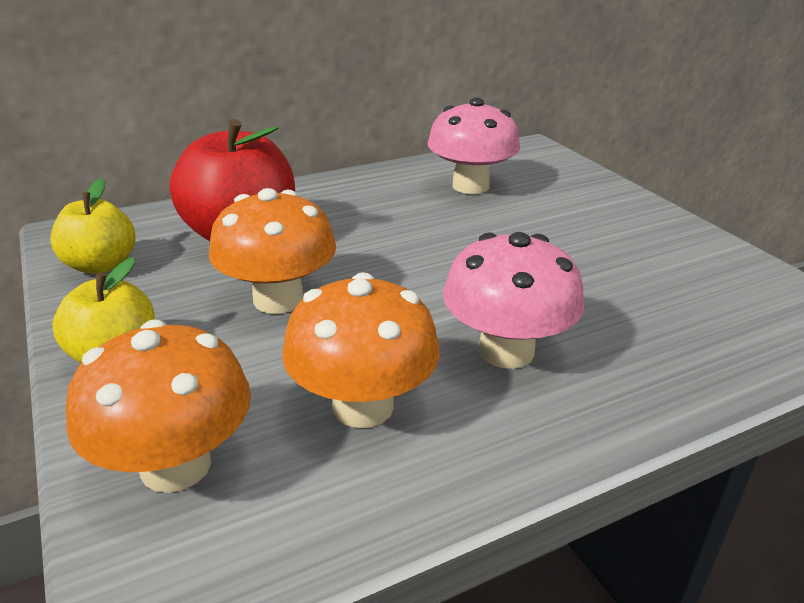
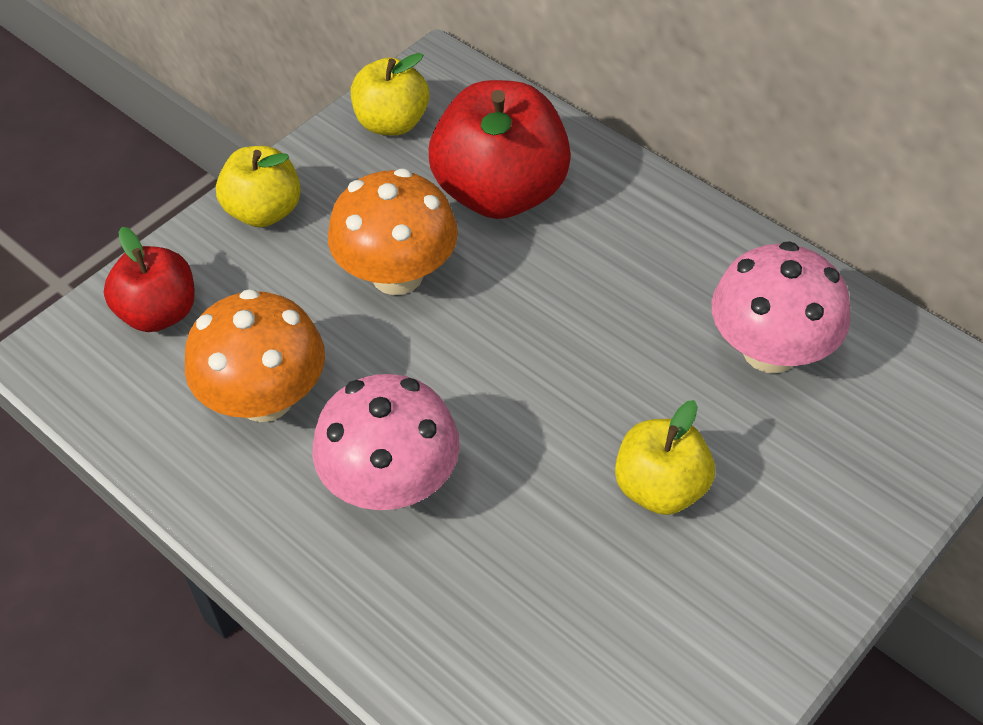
camera: 70 degrees right, 20 degrees up
orange mushroom [66,320,251,493] -> red apple [104,227,195,332]
none -> yellow apple [615,400,715,515]

